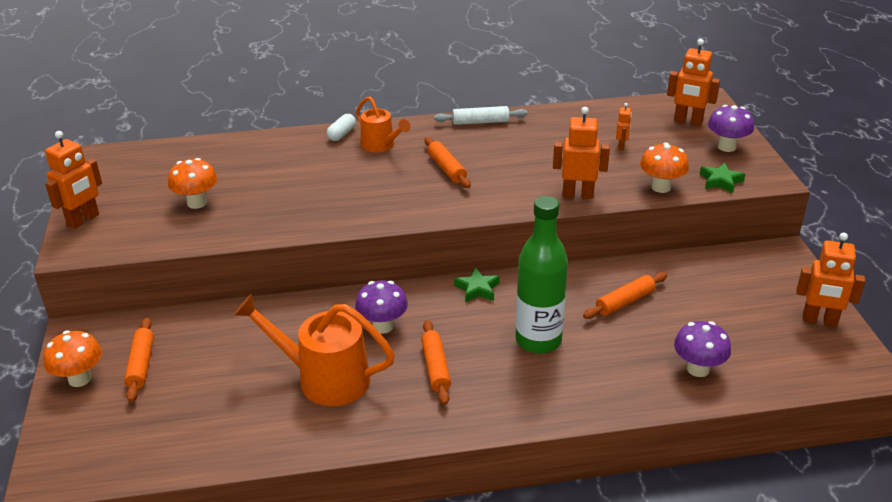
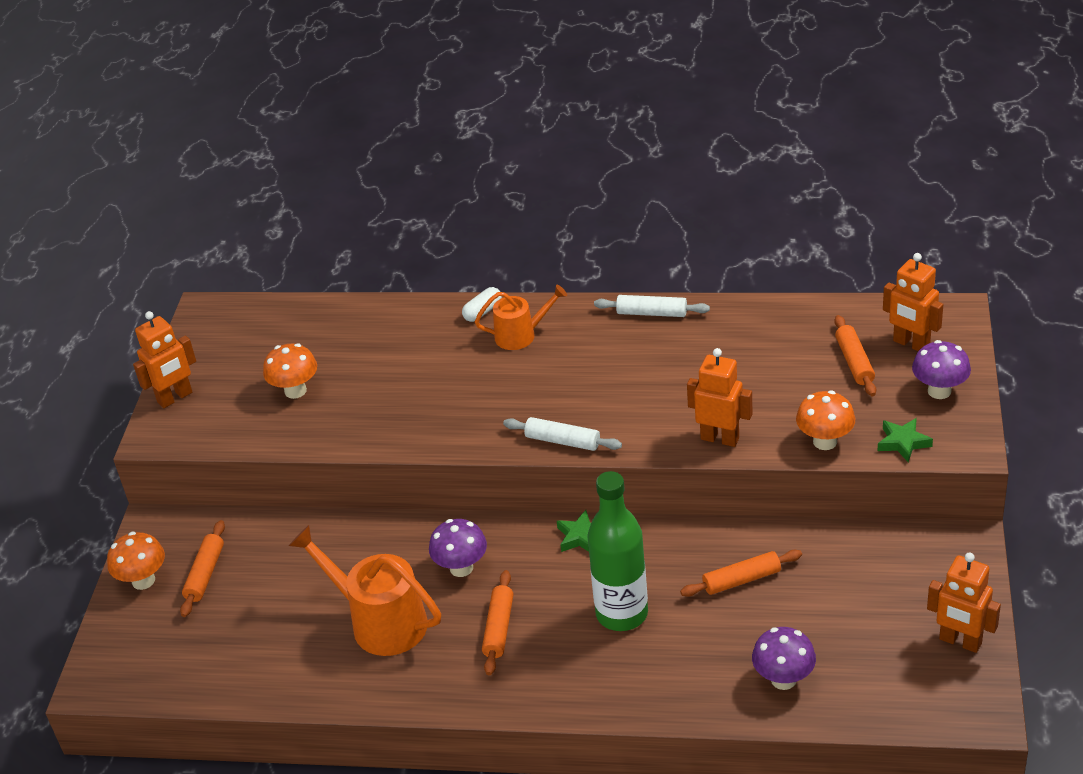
camera: 20 degrees right, 5 degrees up
orange watering can [356,96,410,153] -> orange watering can turned 75 degrees counterclockwise [475,284,567,350]
orange rolling pin [424,137,471,188] -> orange rolling pin moved to [834,315,876,396]
orange robot [616,103,632,150] -> none
none -> white rolling pin [503,417,622,451]

